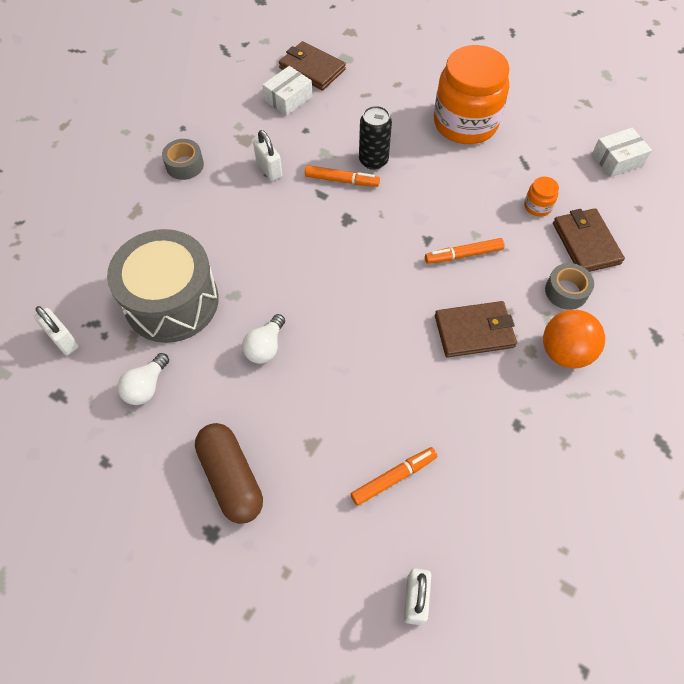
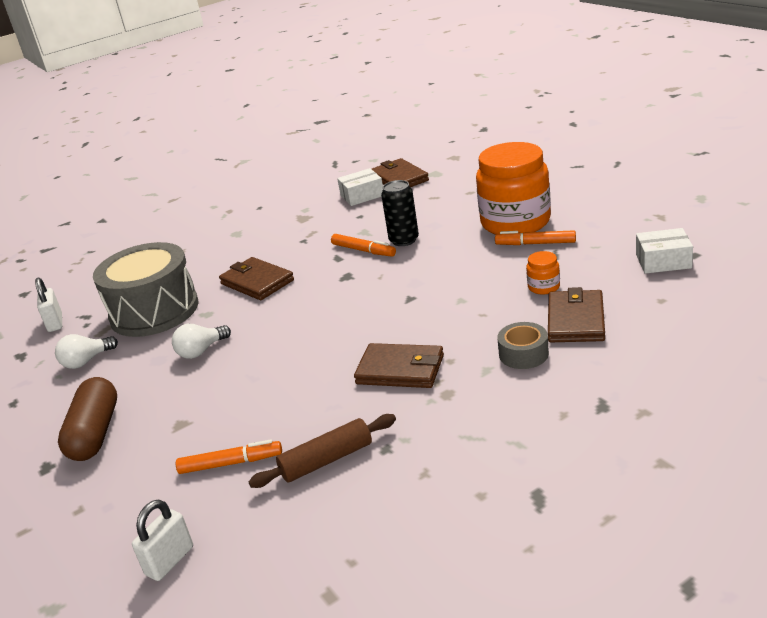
camera: 30 degrees right, 30 degrees down
grey tape [162,139,204,180] -> none
white padlock [253,130,282,181] -> none
orange marker [425,238,504,264] -> orange marker moved to [495,230,576,245]
orange ball [543,310,605,368] -> none
none -> brown wallet [219,257,294,300]
none -> brown rolling pin [249,414,396,488]

